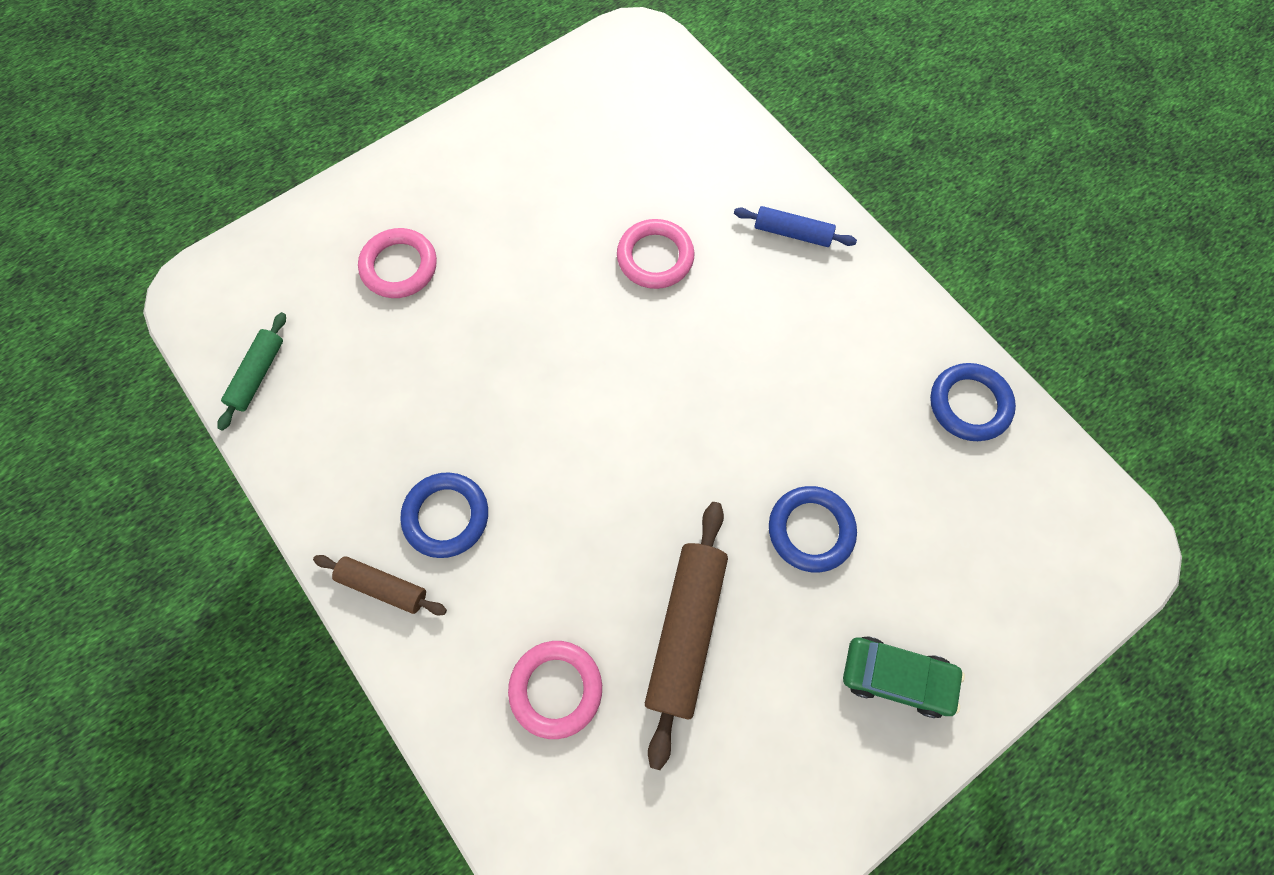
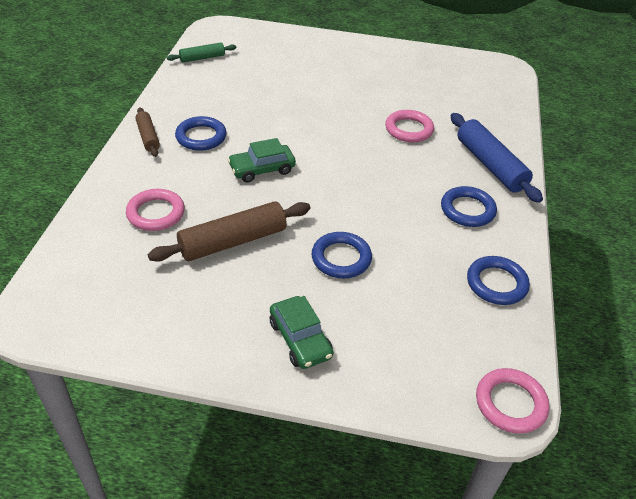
camera: 45 degrees right, 25 degrees down
pink ring [358,228,437,298] -> pink ring moved to [476,368,549,434]
blue rolling pin [734,206,857,247] -> blue rolling pin [451,113,543,203], size x1.76
none -> green car [228,138,296,183]
none -> blue ring [441,186,497,227]

